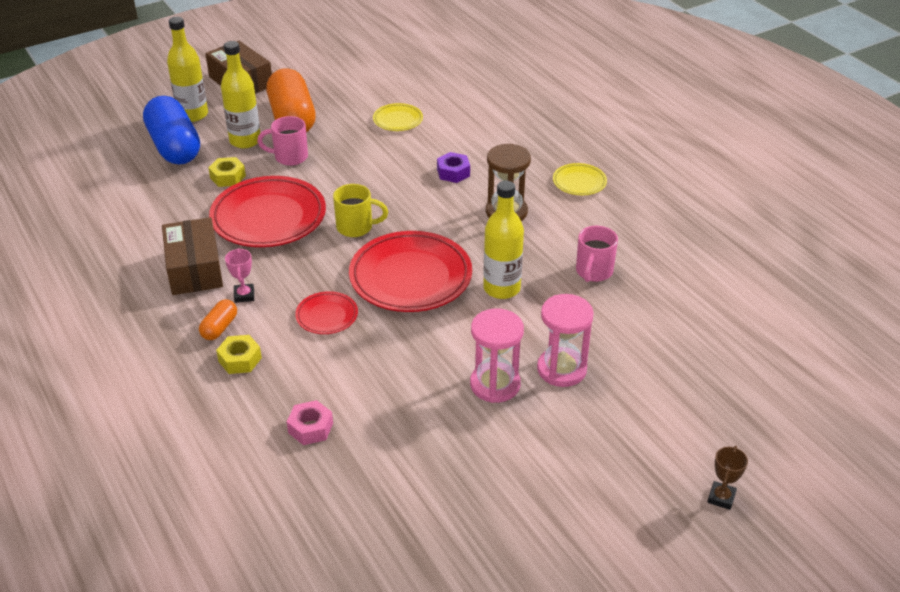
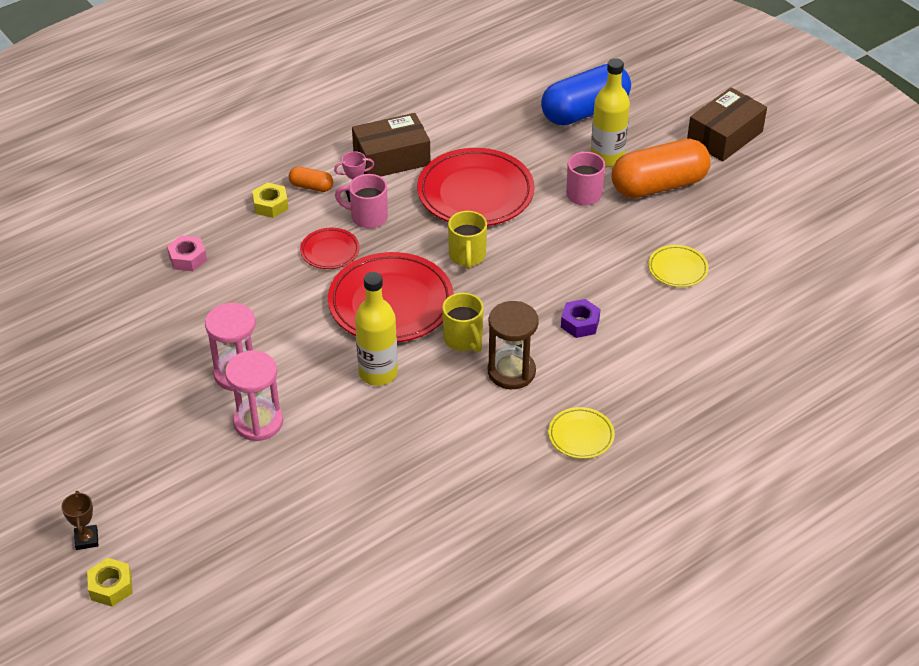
camera: 85 degrees right, 5 degrees up
yellow bottle [167,17,208,122] -> none
yellow nut [208,157,246,187] -> yellow nut moved to [87,558,133,607]
pink mug [576,226,618,282] -> pink mug moved to [335,174,388,228]
brown trophy [708,446,748,510] -> brown trophy turned 60 degrees clockwise [62,491,98,550]
none -> yellow mug [442,293,484,352]

